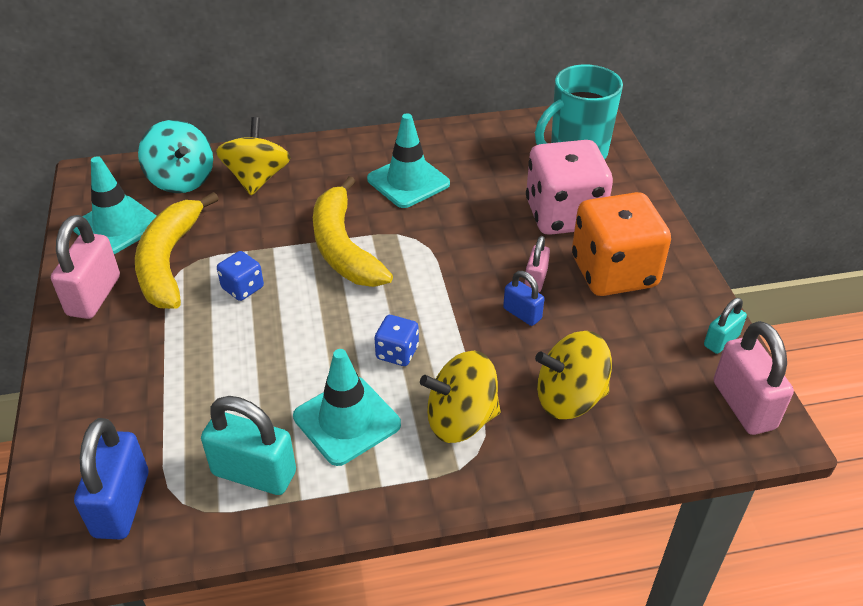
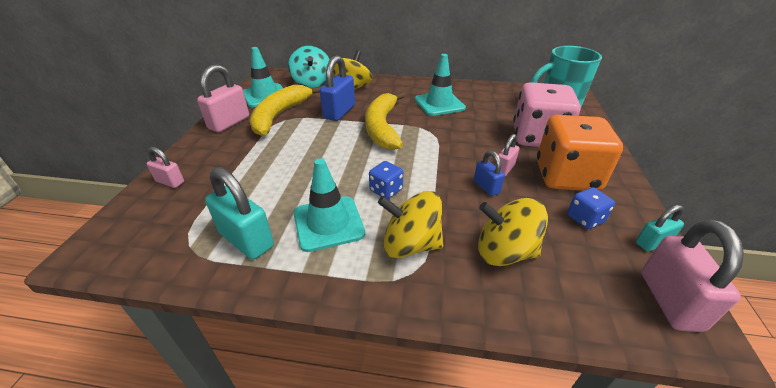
camera: 20 degrees right, 5 degrees down
blue padlock [74,418,148,539] -> blue padlock moved to [320,55,355,121]
blue dice [217,251,264,301] -> blue dice moved to [567,187,615,229]
none -> pink padlock [147,147,184,188]

